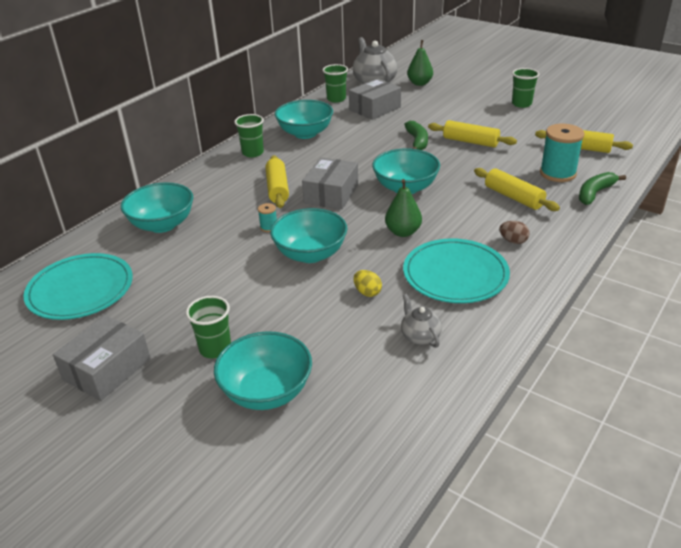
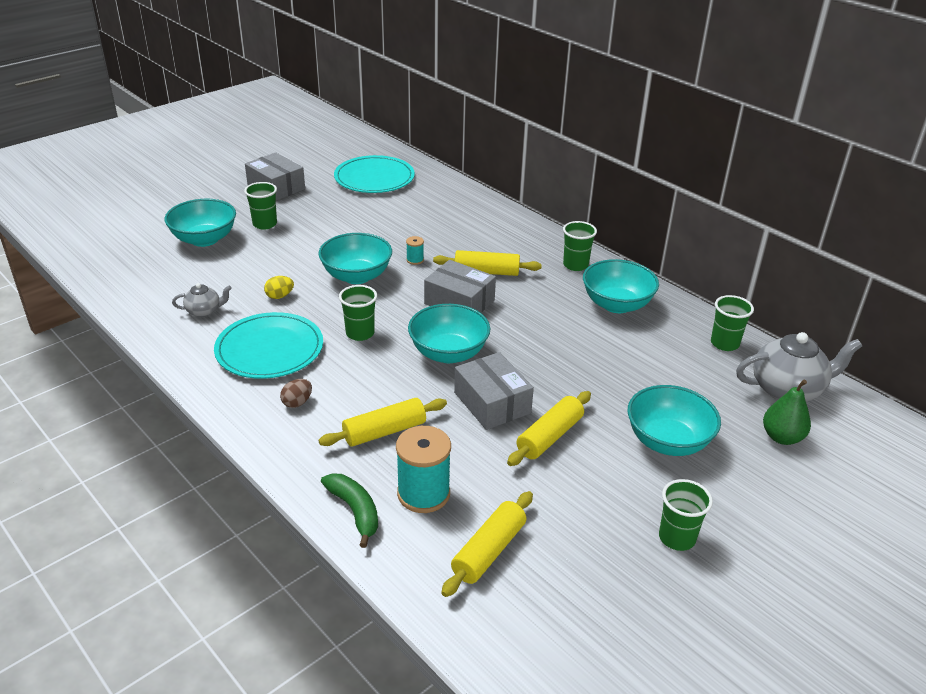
camera: 100 degrees right, 0 degrees up
turquoise bowl [121,182,193,233] -> turquoise bowl moved to [627,385,721,456]
grey box [349,79,401,120] -> grey box moved to [454,352,534,430]
green pear [385,179,422,237] -> green cup [339,285,377,341]
green banana [404,121,428,150] -> none

